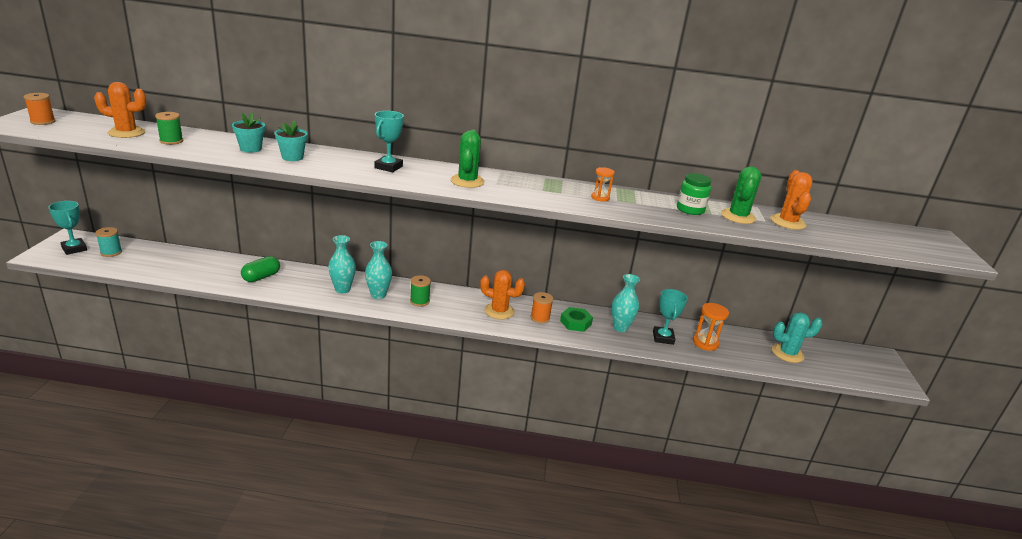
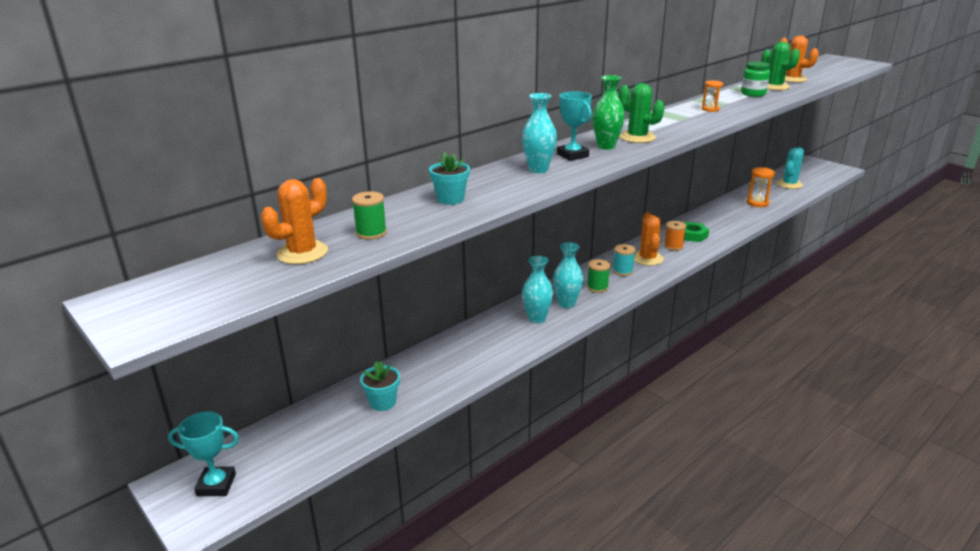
camera: 45 degrees left, 0 degrees up
orange spool [24,93,56,125] -> none
turquoise spool [96,227,122,257] -> turquoise spool moved to [613,244,635,276]
green capsule [241,256,280,282] -> none
turquoise flower pot [275,120,308,161] -> turquoise flower pot moved to [360,361,400,411]
orange cactus [480,270,525,320] -> orange cactus turned 60 degrees counterclockwise [634,212,664,266]
turquoise vase [612,274,640,332] -> turquoise vase moved to [522,93,557,173]
turquoise trophy [653,289,688,345] -> none
none -> green vase [592,75,625,150]

